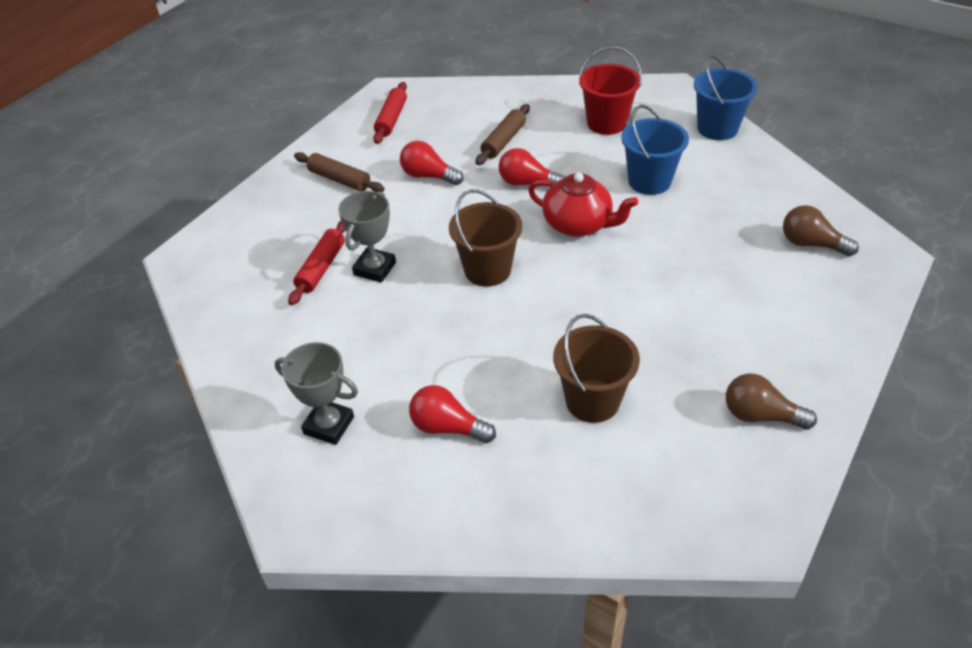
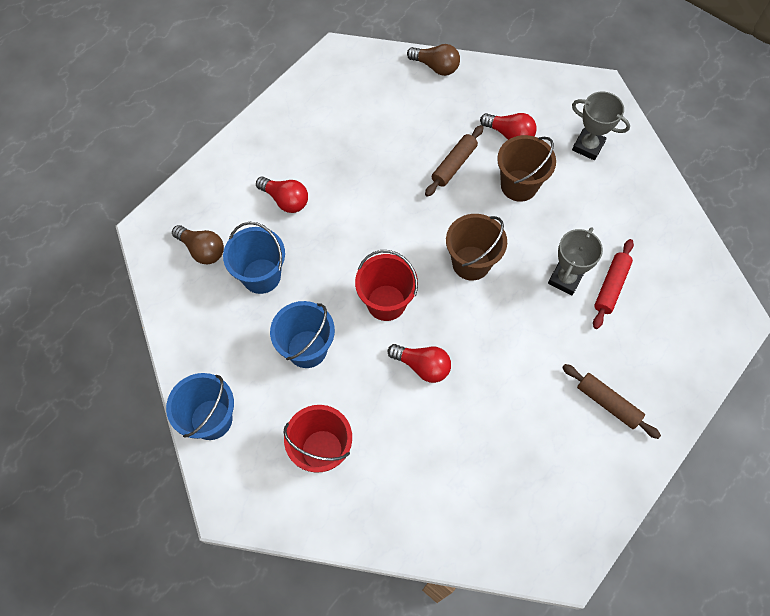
camera: 175 degrees left, 20 degrees up
red rolling pin [373,82,407,144] -> none
red light bulb [400,141,463,185] -> red light bulb moved to [256,177,308,213]
brown rolling pin [475,104,530,165] -> brown rolling pin moved to [425,125,484,197]
red teapot [528,173,638,237] -> red bucket [355,250,418,321]
brown bucket [553,314,640,423] -> brown bucket moved to [497,135,556,202]
brown light bulb [726,373,817,429] -> brown light bulb moved to [407,44,460,76]
none -> blue bucket [223,222,285,294]

